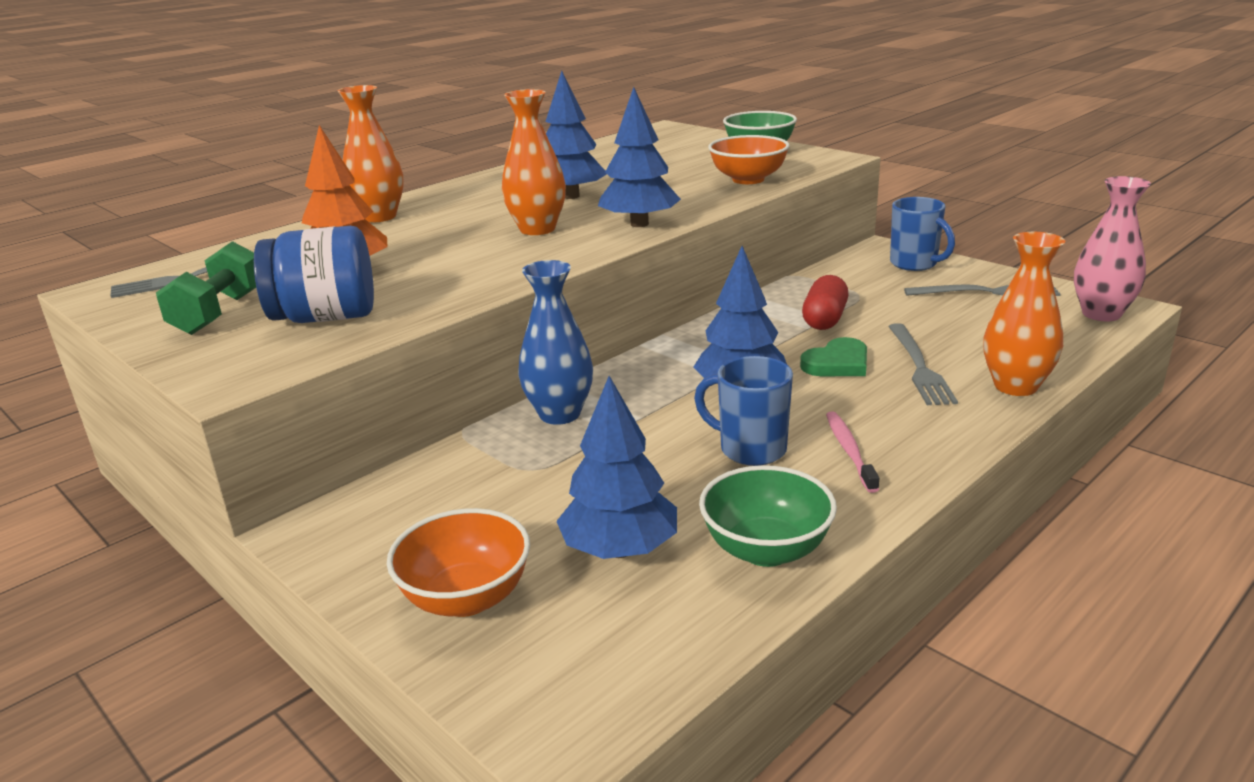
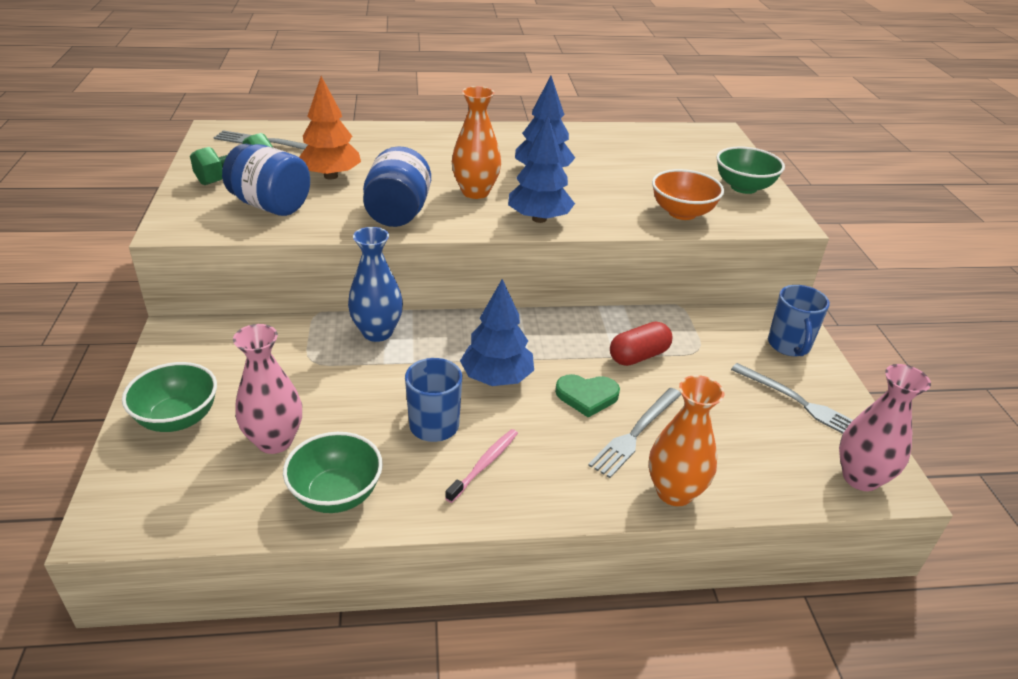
camera: 35 degrees right, 10 degrees up
orange vase [337,85,404,222] -> none
orange bowl [387,508,530,617] -> green bowl [122,362,217,432]
blue tree [556,376,677,559] -> pink vase [233,324,302,454]
none -> blue jar [363,146,431,227]

